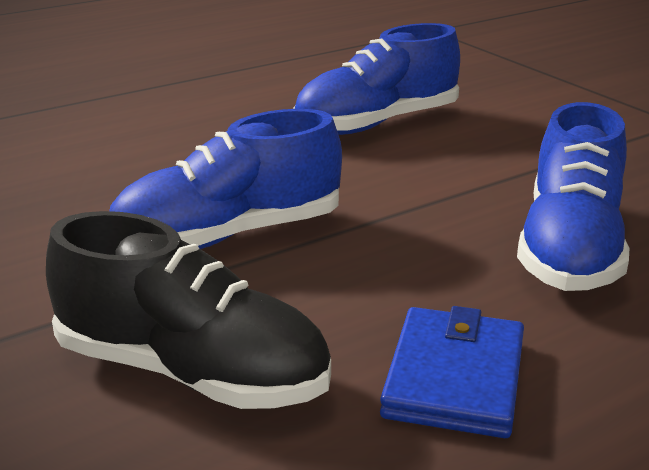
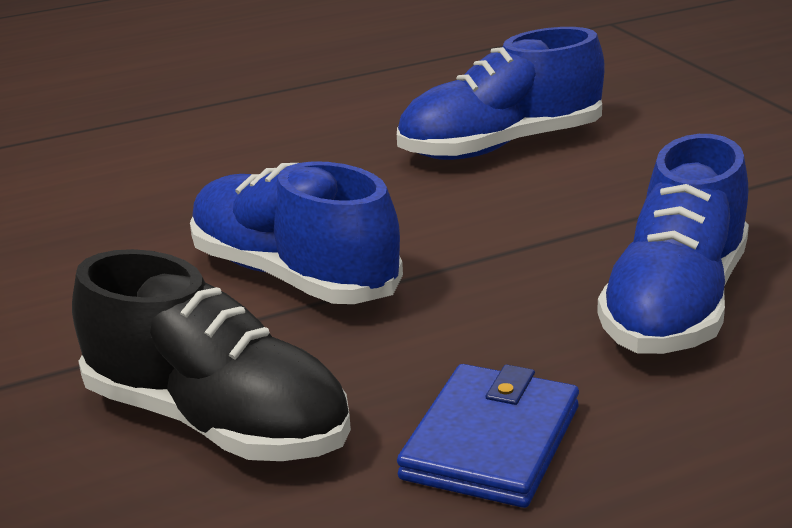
camera: 10 degrees right, 0 degrees up
blue shoe [110,109,342,249] -> blue shoe turned 60 degrees clockwise [190,161,403,304]

